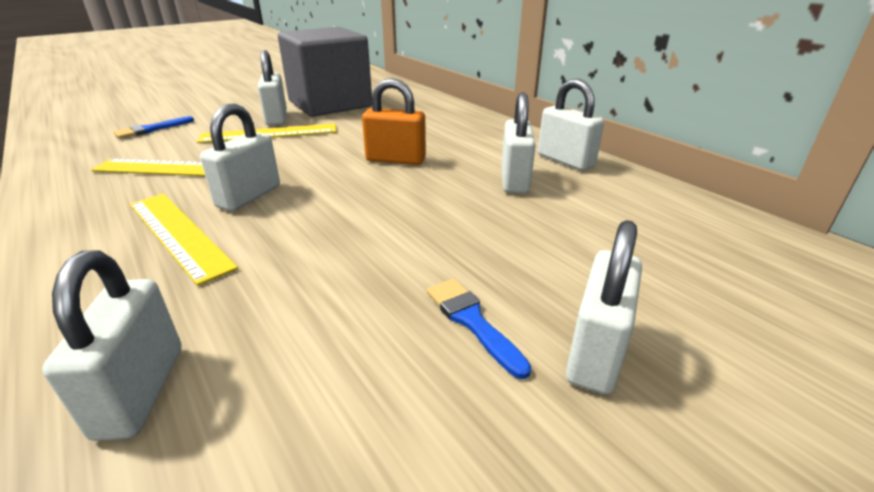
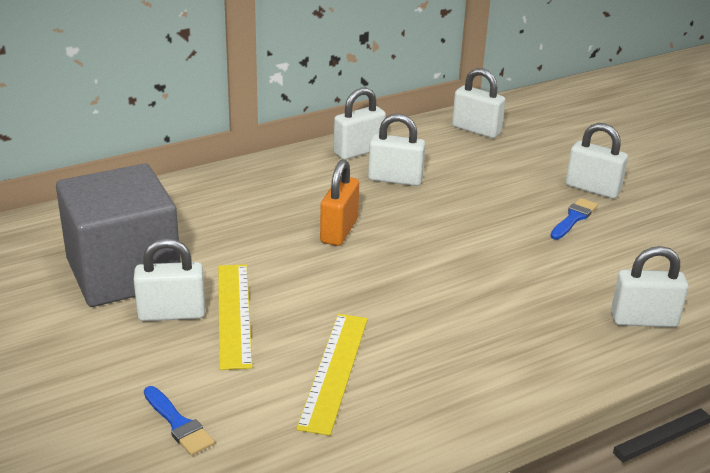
camera: 85 degrees left, 0 degrees up
yellow ruler [130,194,238,286] -> none
white padlock [200,104,280,211] -> white padlock moved to [452,68,506,138]
blue brush [427,279,531,379] -> blue brush turned 150 degrees clockwise [550,198,598,239]

